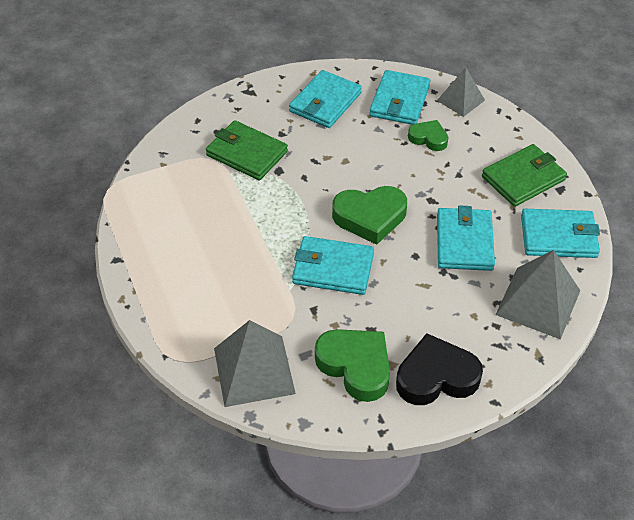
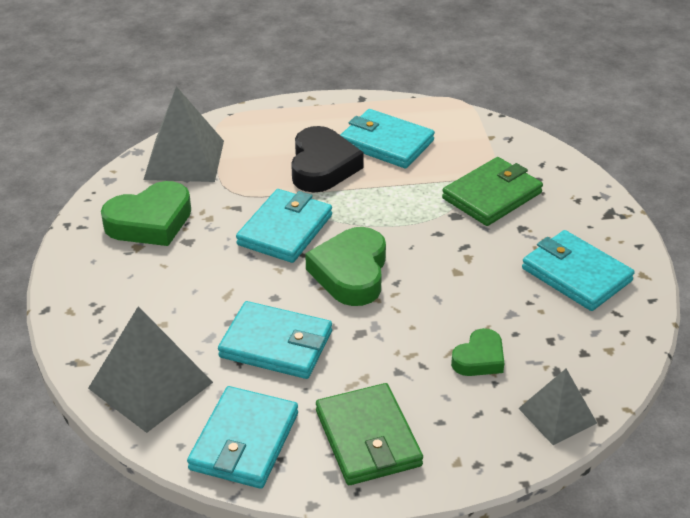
camera: 105 degrees right, 10 degrees down
turquoise wallet [369,70,430,125] -> turquoise wallet moved to [341,109,435,168]
black heart [396,333,483,405] -> black heart moved to [291,126,364,193]

